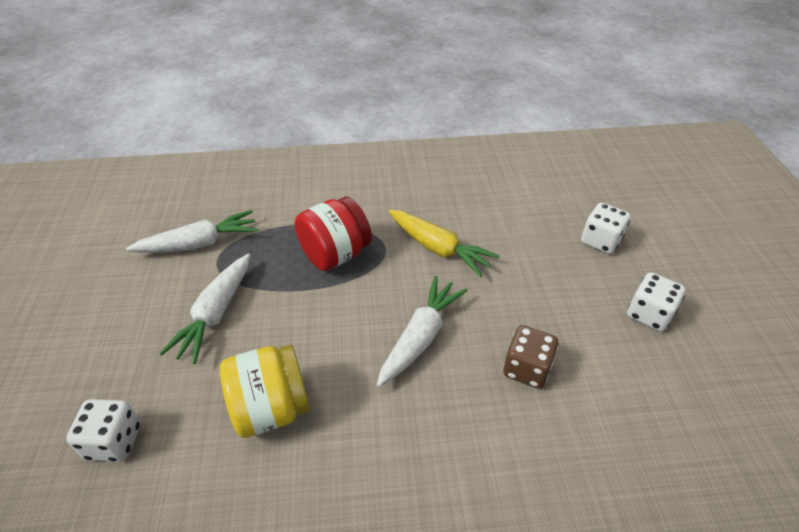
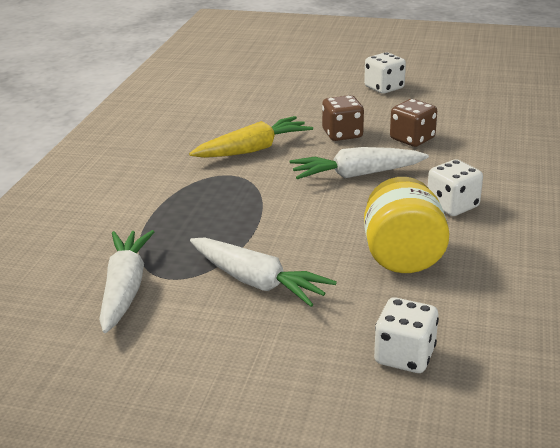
camera: 70 degrees left, 15 degrees down
red jar [295,197,372,271] -> none
white carrot [377,276,468,387] -> white carrot turned 60 degrees counterclockwise [290,147,429,179]
white dice [581,203,631,254] -> white dice moved to [428,159,483,216]
none -> brown dice [322,95,364,141]

